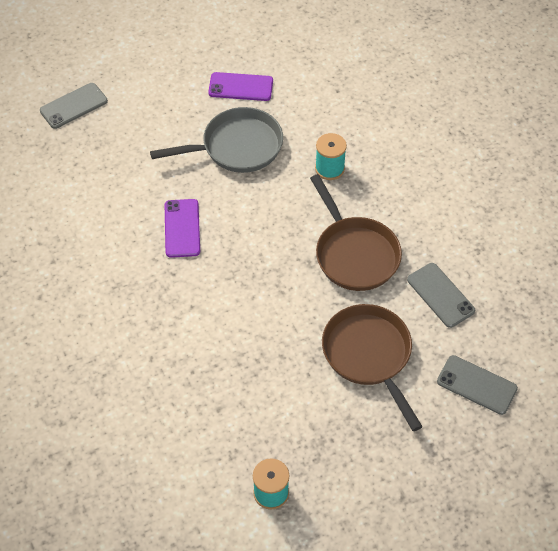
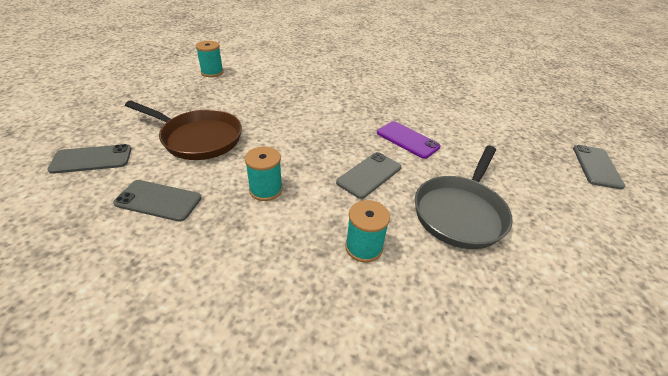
camera: 135 degrees right, 15 degrees down
purple phone [208,72,273,101] -> none
brown pan [310,174,402,291] -> turquoise spool [245,147,283,201]
none -> grey phone [336,152,401,199]

